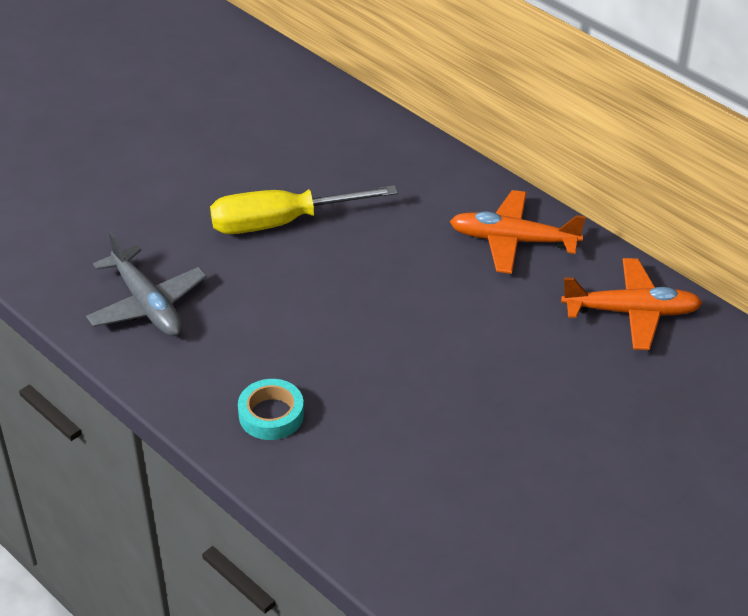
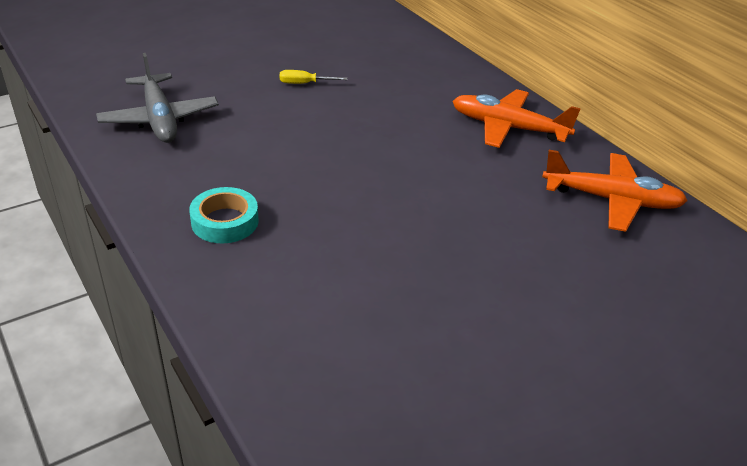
camera: 10 degrees right, 5 degrees down
yellow screwdriver [210,185,398,234] -> yellow screwdriver [280,70,347,84], size x0.40

